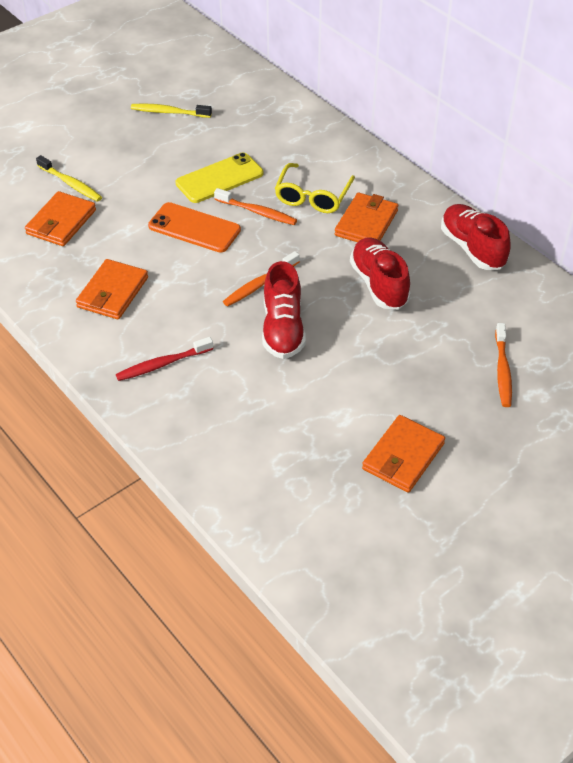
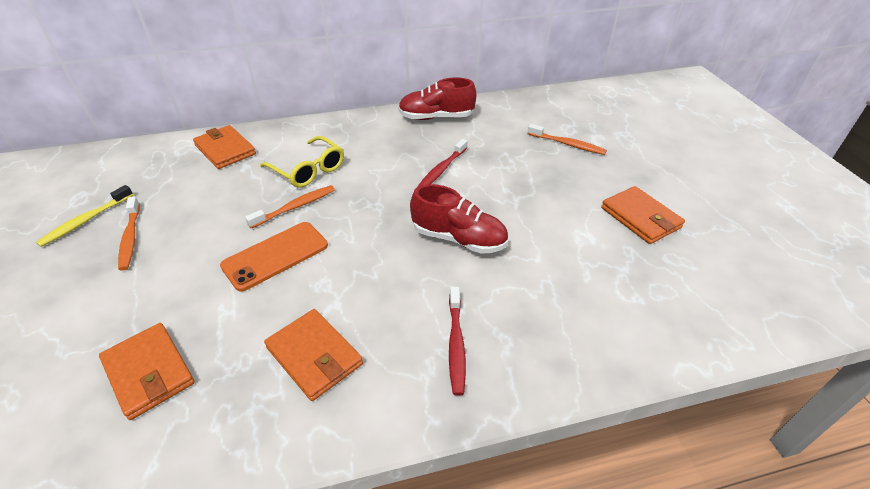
camera: 65 degrees left, 5 degrees down
yellow toothbrush [36,155,102,202] -> none
yellow phone [176,153,263,203] -> none
orange toothbrush [223,251,300,306] -> orange toothbrush moved to [118,196,140,270]
orange wallet [335,193,398,242] -> orange wallet moved to [193,125,256,169]
red shoe [350,237,410,309] -> red toothbrush [417,139,467,187]

